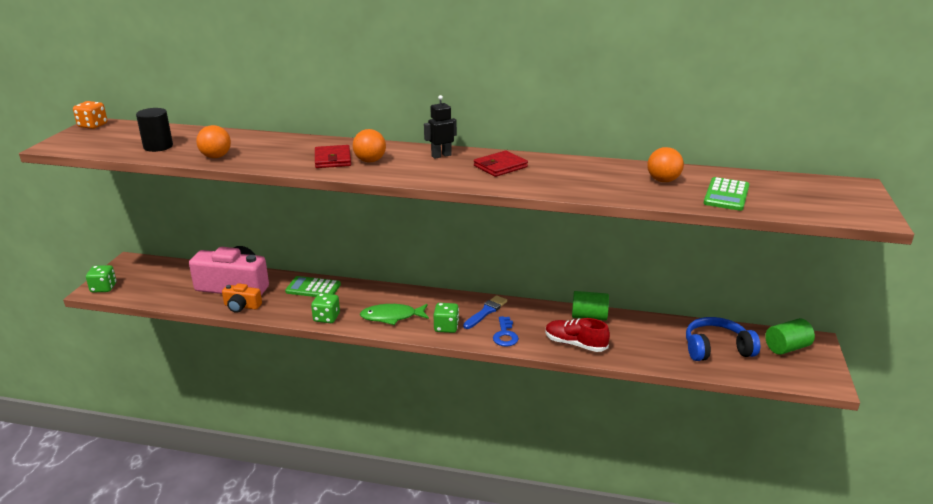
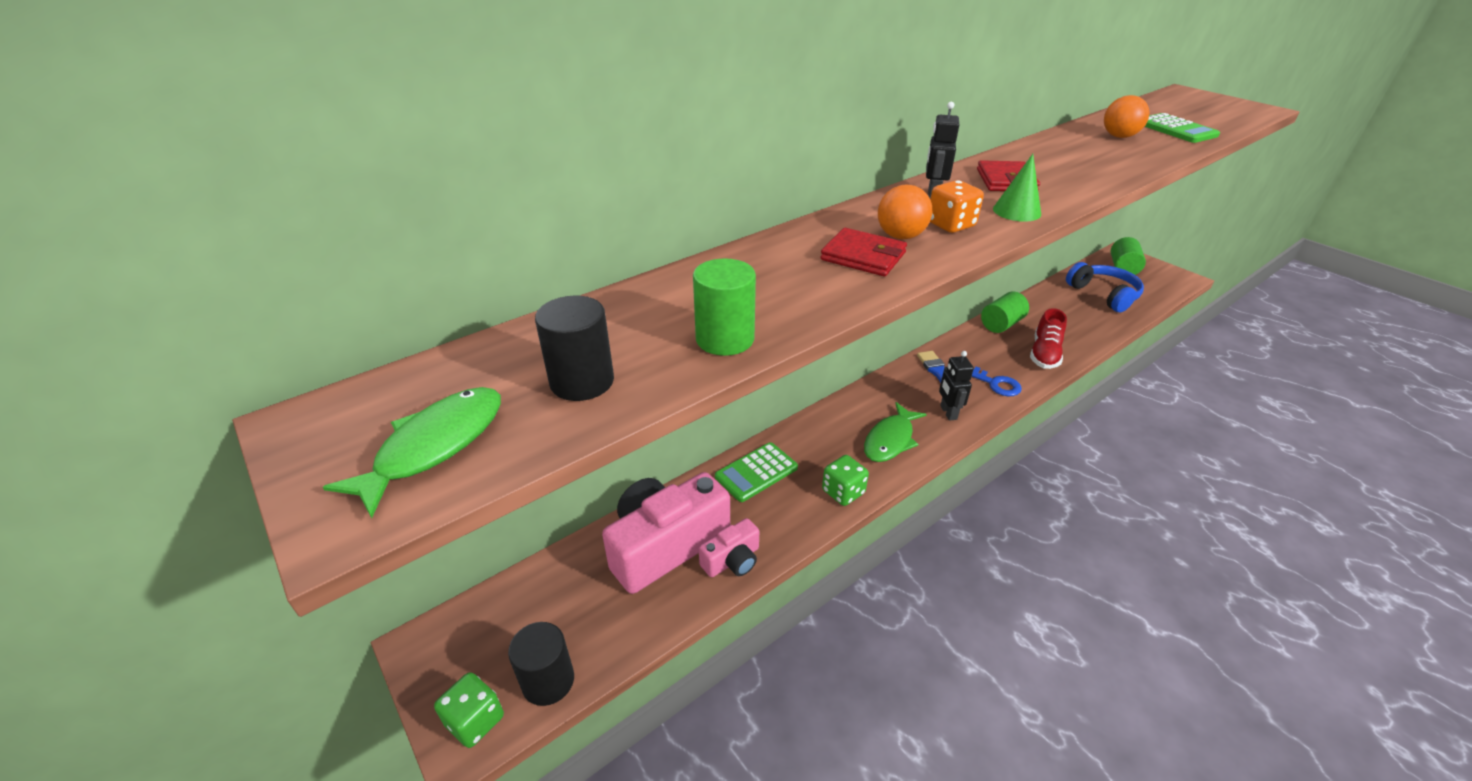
camera: 50 degrees left, 10 degrees up
orange dice [73,101,108,129] -> orange dice moved to [930,180,984,233]
orange ball [196,125,231,158] -> green cylinder [693,258,756,356]
orange camera [222,283,262,313] -> pink camera [699,518,759,577]
green dice [434,303,459,333] -> black robot [939,351,974,421]
red shoe [545,318,610,352] -> red shoe turned 45 degrees counterclockwise [1030,308,1067,369]
blue headphones [686,317,760,361] -> blue headphones turned 120 degrees clockwise [1066,262,1144,312]
none -> green fish [323,387,501,518]
none -> black cylinder [508,622,574,706]
none -> green cone [993,154,1041,222]

